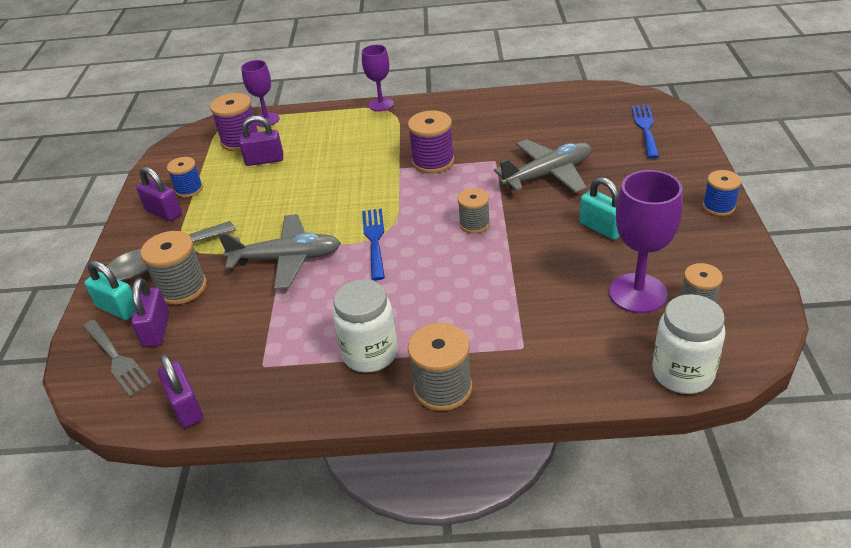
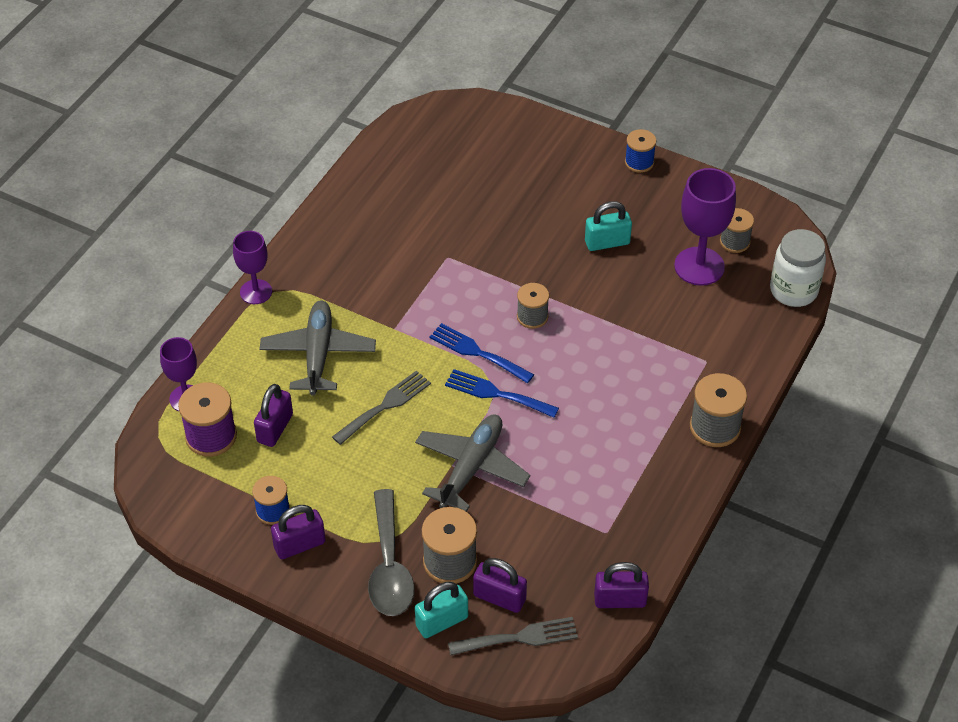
camera: 65 degrees left, 10 degrees up
white jar [333,279,398,373] -> none
purple spool [408,110,454,174] -> none
grey plane [494,139,591,193] -> grey plane moved to [260,300,376,395]
blue fork [632,105,659,159] -> blue fork moved to [430,323,534,383]
none -> grey fork [332,370,431,445]

